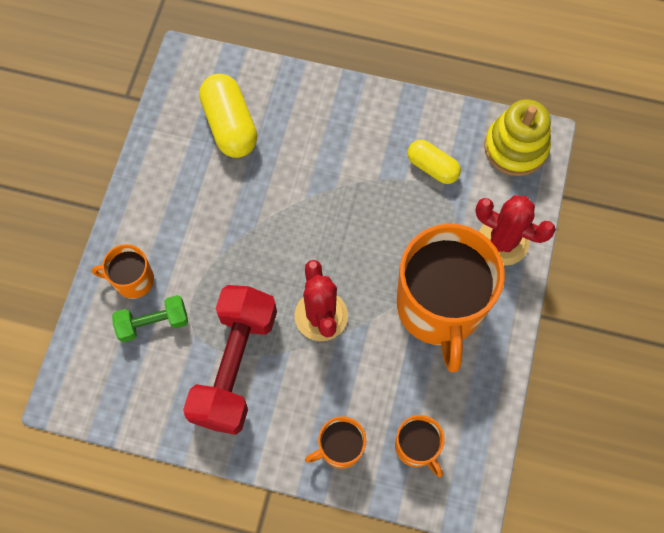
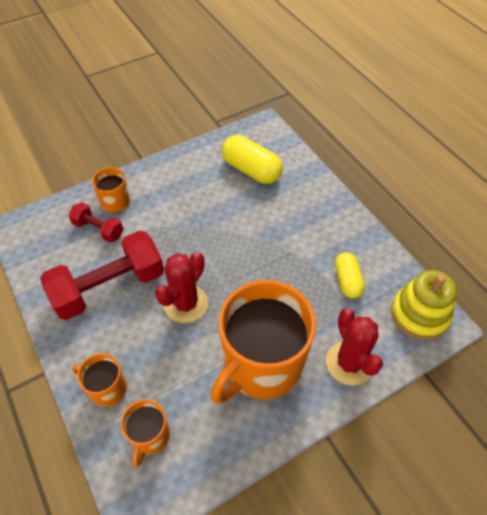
camera: 45 degrees right, 15 degrees down
green dumbbell [112,295,188,342] -> red dumbbell [68,202,123,243]
yellow capsule [199,74,257,158] -> yellow capsule turned 75 degrees counterclockwise [222,135,283,184]

